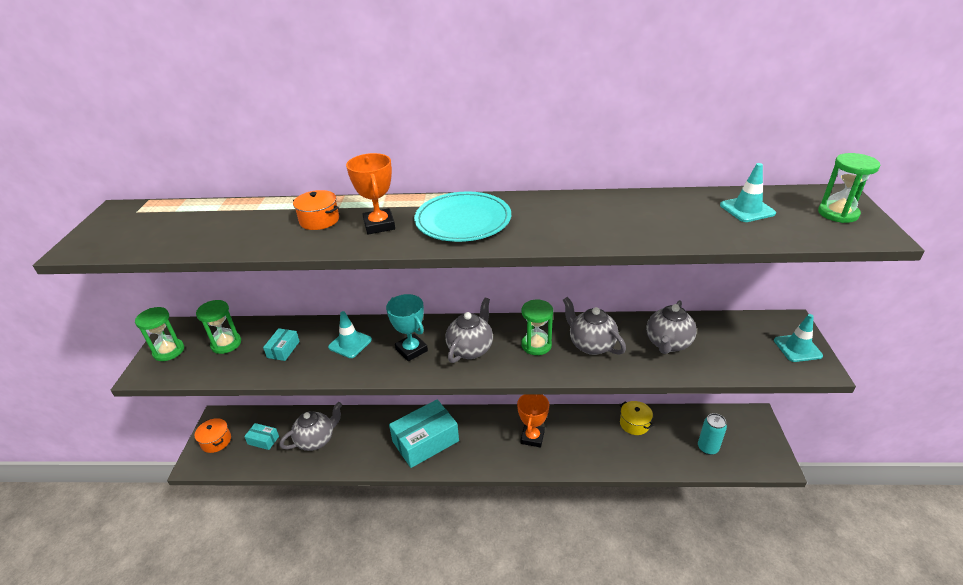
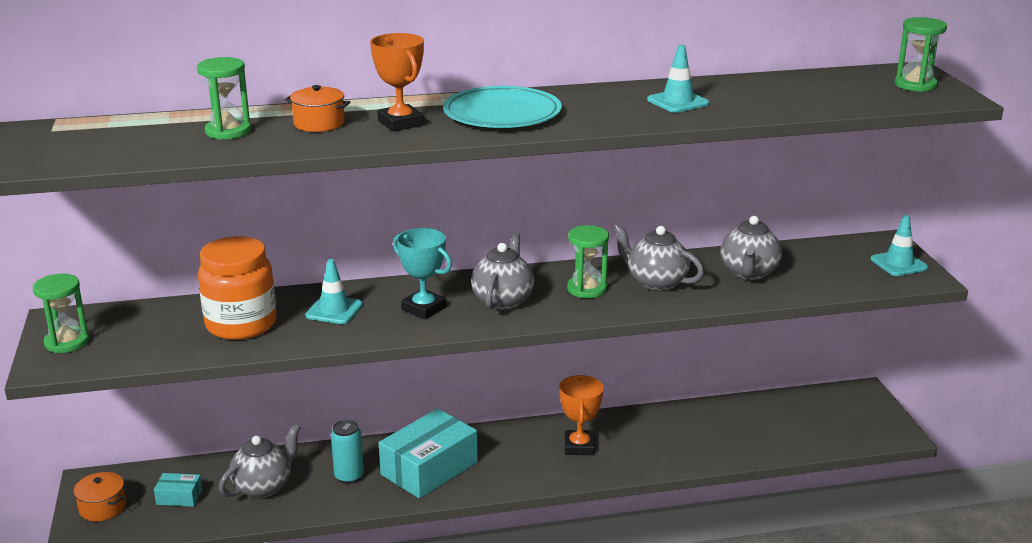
camera: 15 degrees left, 10 degrees down
green hourglass [196,300,241,354] -> green hourglass moved to [197,57,251,140]
turquoise box [263,328,300,361] -> orange jar [198,236,277,340]
yellow pot [620,401,654,435] -> none
turquoise can [698,413,727,455] -> turquoise can moved to [331,420,364,484]
turquoise traffic cone [720,163,776,222] -> turquoise traffic cone moved to [647,45,709,113]

